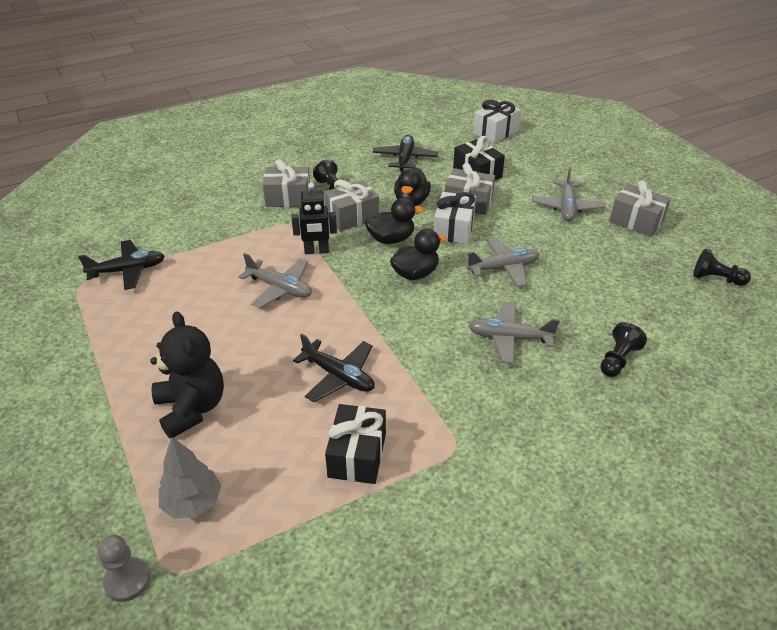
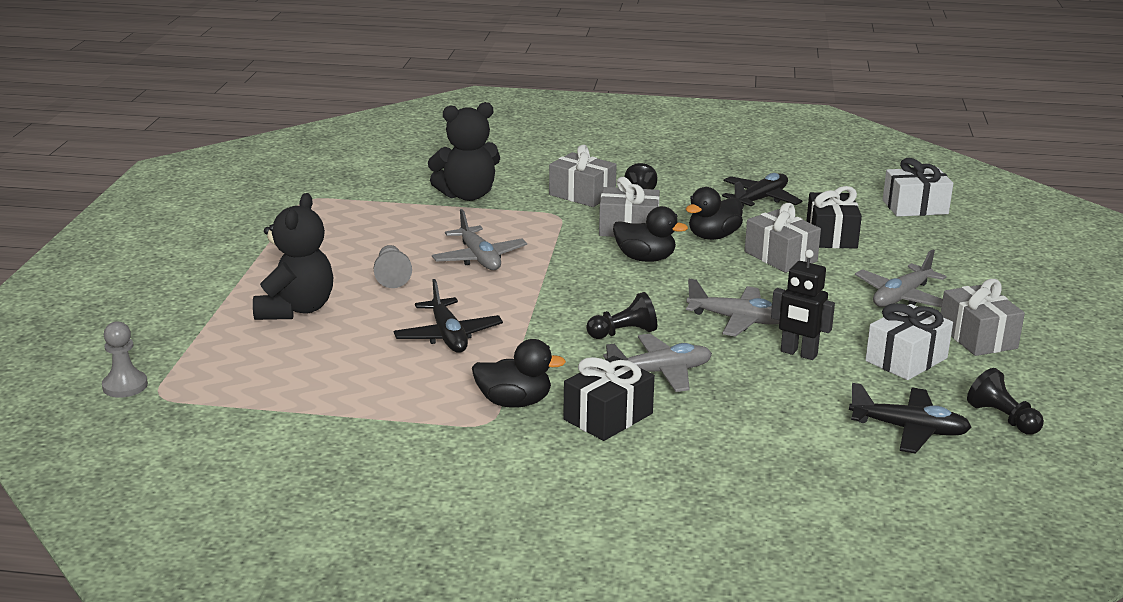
camera: 35 degrees right, 15 degrees down
black plane [78,240,165,290] -> black plane moved to [849,383,972,454]
grey tree [158,437,221,519] -> none
black robot [291,183,337,254] -> black robot moved to [771,250,835,360]
black gift [325,404,386,484] -> black gift moved to [563,356,655,441]
black duck [390,229,446,280] -> black duck moved to [472,339,566,408]
white gift [434,192,476,244] -> white gift moved to [865,303,953,380]
grey plane [469,301,560,364] -> grey plane turned 120 degrees clockwise [603,334,712,392]
black pawn [600,322,647,377] -> black pawn moved to [586,292,657,339]
none -> grey pawn [374,245,412,288]
none -> black teddy bear [428,102,500,201]

